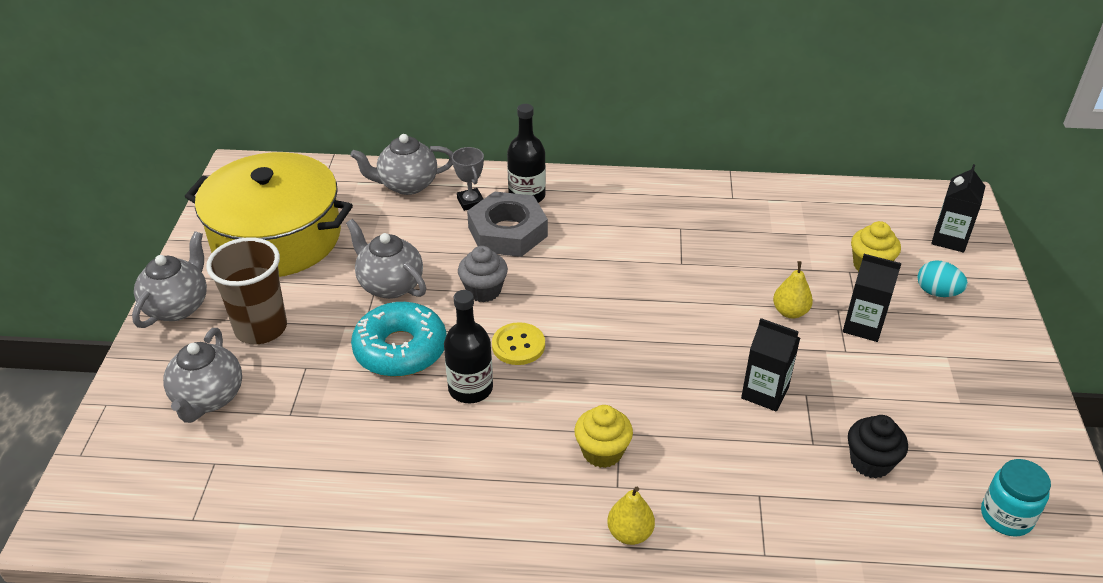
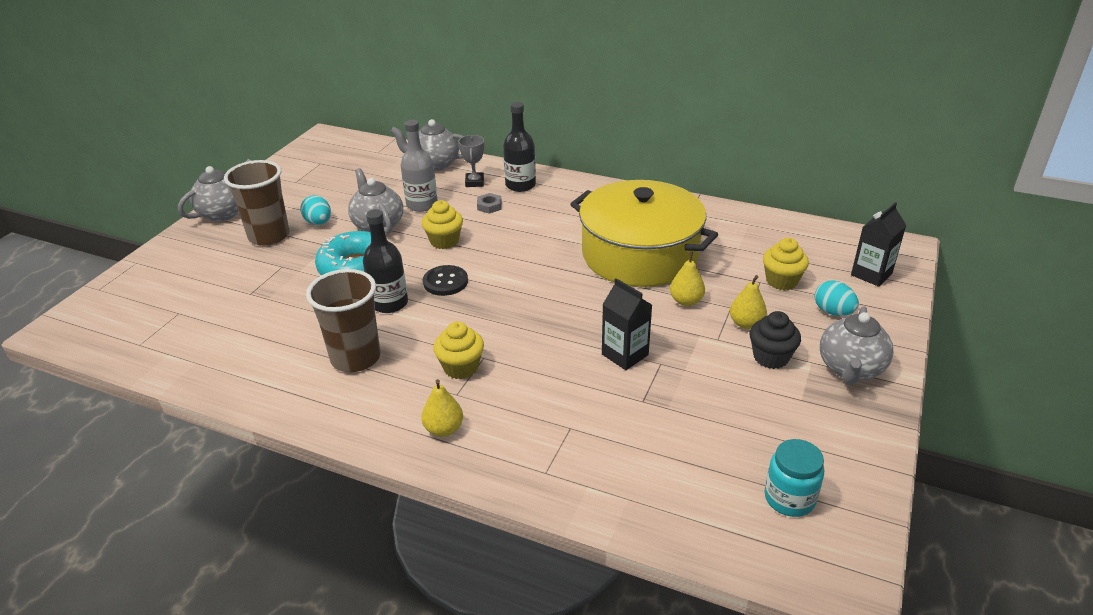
camera: 20 degrees right, 5 degrees down
grey teapot [163,328,242,423] -> grey teapot moved to [820,306,894,384]
yellow pot [185,152,353,277] -> yellow pot moved to [570,180,718,287]
grey cupcake [458,246,508,302] -> yellow cupcake [422,200,463,249]
grey nut [467,192,548,257] -> grey nut [477,193,502,214], size x0.41
yellow button [492,322,545,365] -> black button [423,265,468,296]
black carton [843,254,901,342] -> yellow pear [730,275,767,329]
black cupcake [848,415,908,478] -> black cupcake moved to [749,311,801,369]
none -> turquoise egg [300,195,331,225]
none -> brown cup [306,269,381,372]
none -> grey bottle [401,120,438,212]

